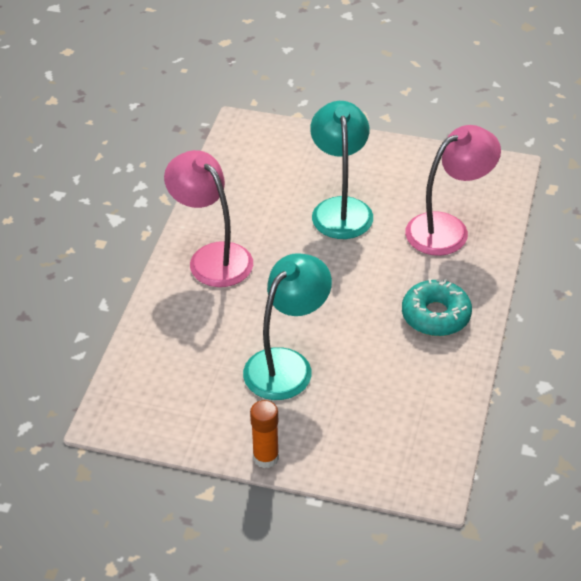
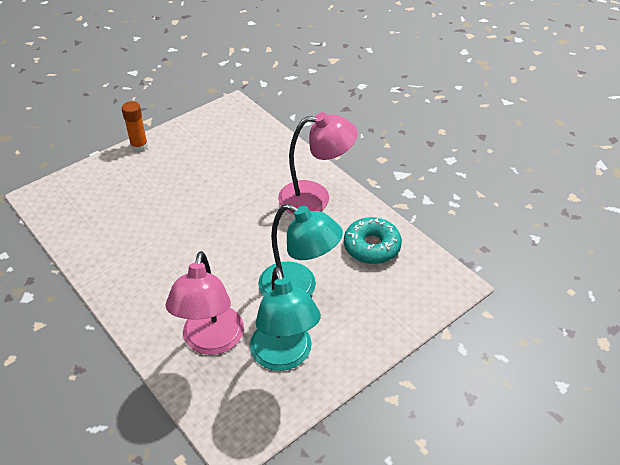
camera: 125 degrees right, 0 degrees up
turquoise lamp [243,253,332,400] -> turquoise lamp moved to [250,267,321,371]
turquoise donut [402,278,472,336] -> turquoise donut moved to [344,217,402,264]

